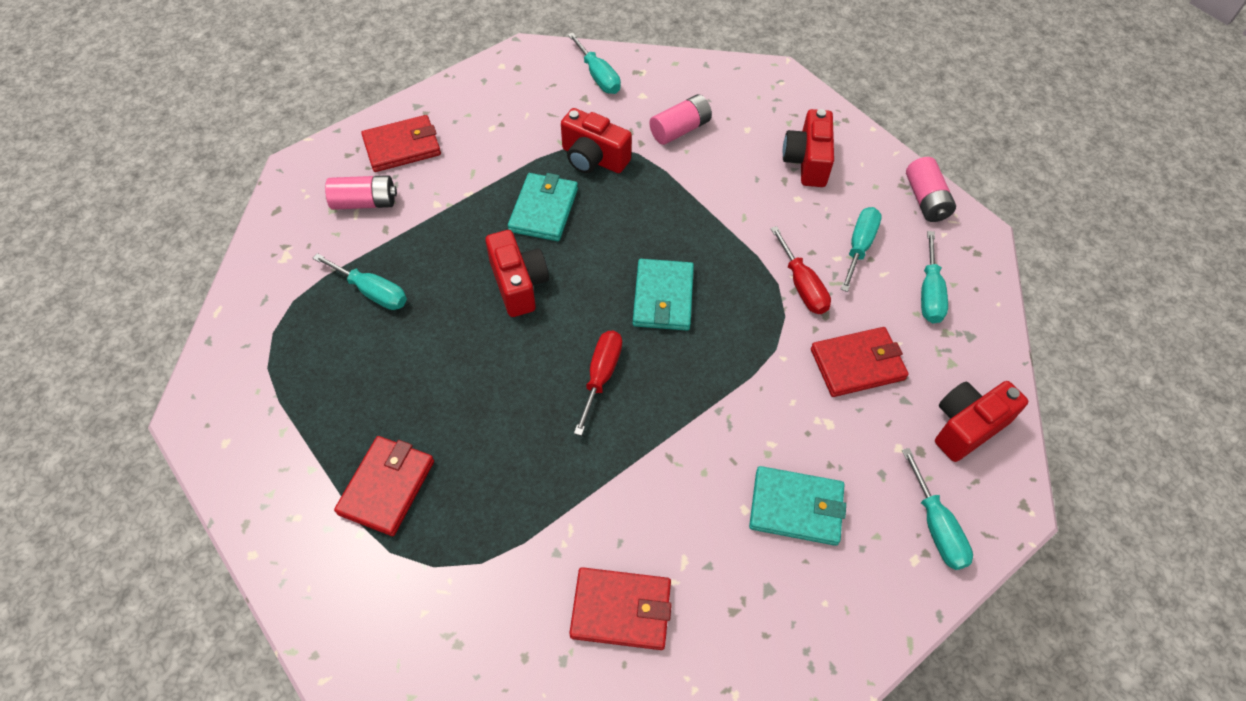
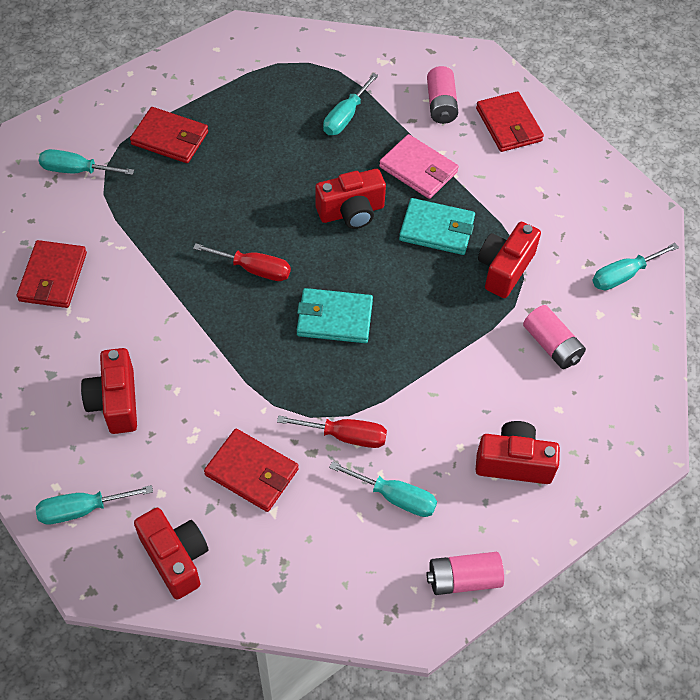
camera: 90 degrees right, 0 degrees up
turquoise wallet [749,466,846,546] -> red camera [81,348,137,434]
red screwdriver [770,226,831,314] -> red screwdriver turned 150 degrees counterclockwise [277,416,387,448]
red wallet [811,327,908,397] -> red wallet turned 45 degrees counterclockwise [204,429,299,512]
turquoise screwdriver [921,231,948,323] -> turquoise screwdriver moved to [39,149,134,175]
none -> pink wallet [379,134,459,199]

